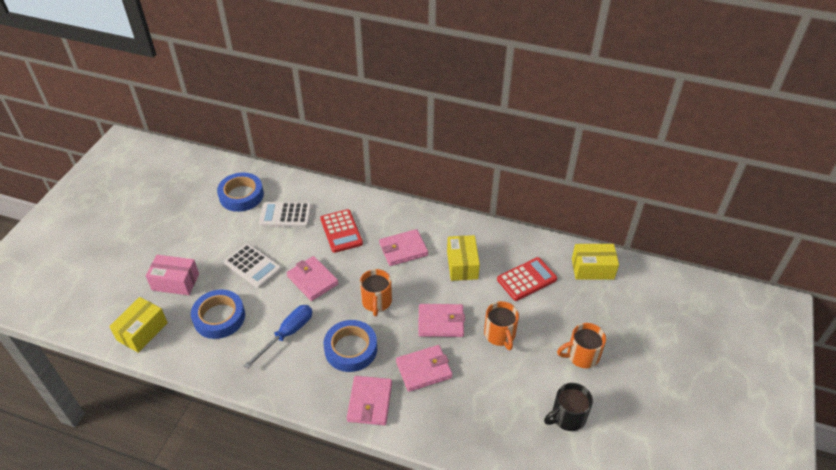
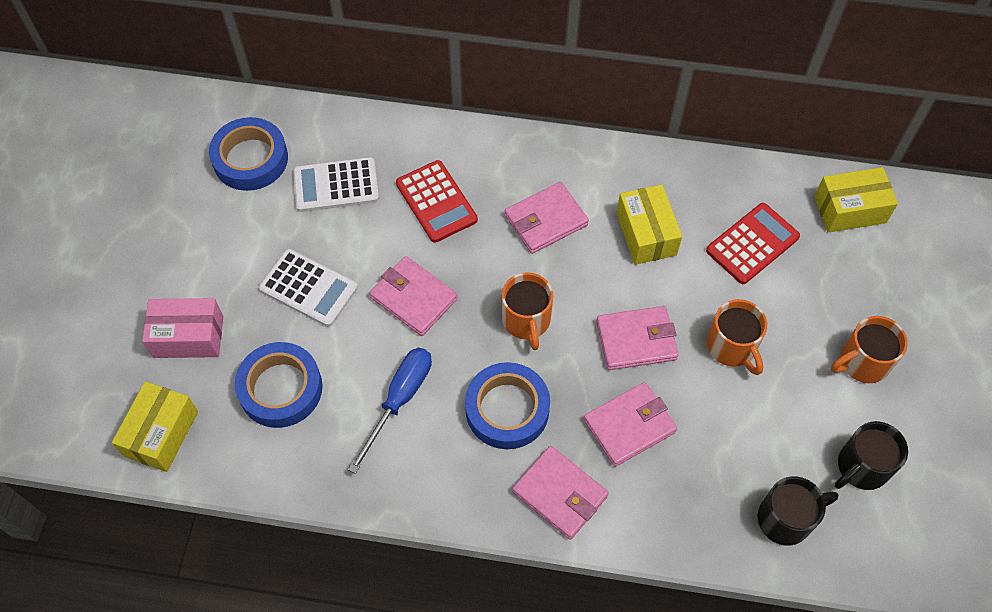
camera: 10 degrees left, 15 degrees up
pink wallet [347,376,392,425] -> pink wallet turned 45 degrees counterclockwise [512,446,609,540]
none -> black mug [757,476,838,546]

